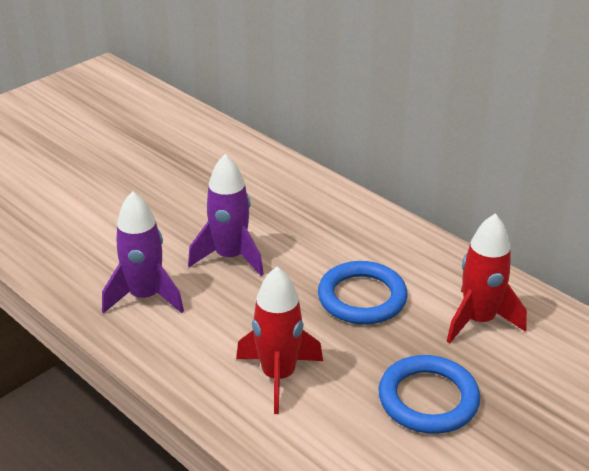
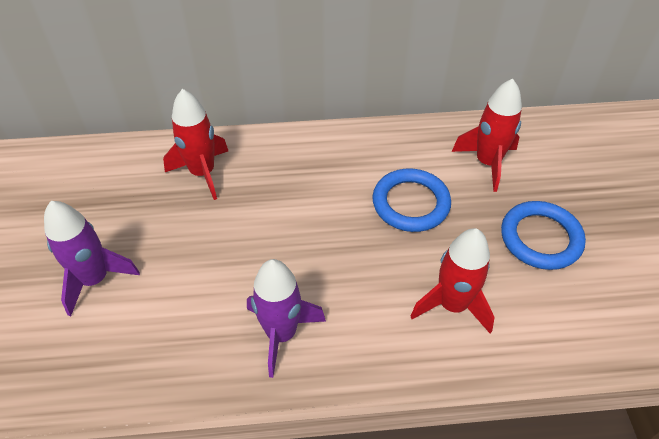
camera: 50 degrees left, 15 degrees up
purple rocket [188,154,264,276] -> purple rocket moved to [44,201,140,316]
none -> red rocket [163,89,228,200]

